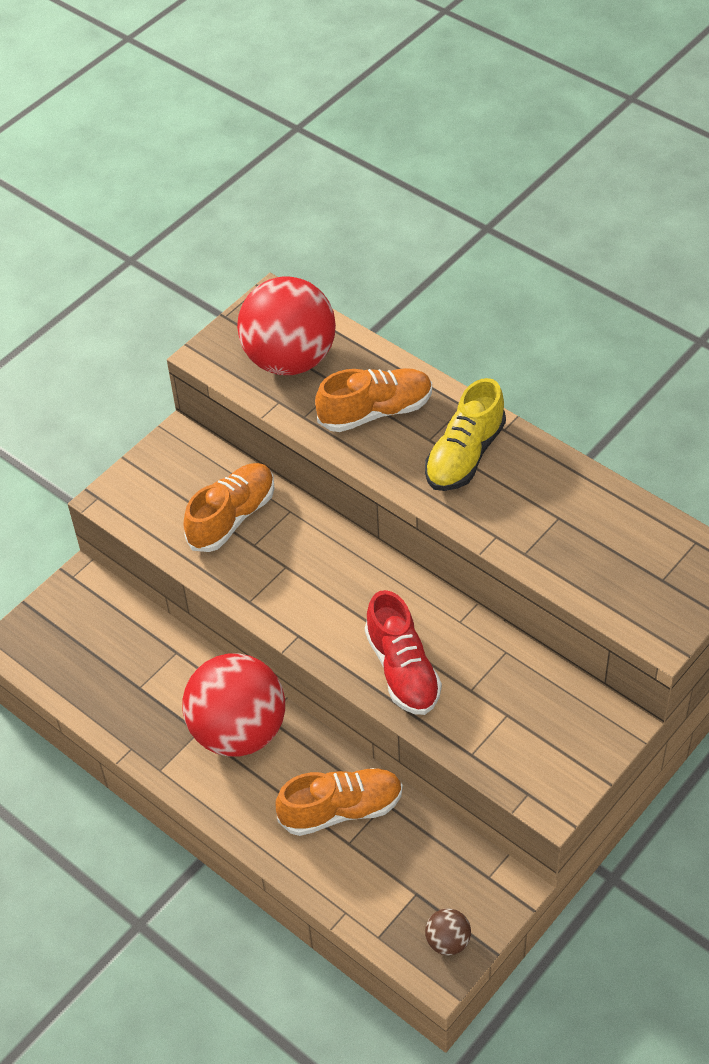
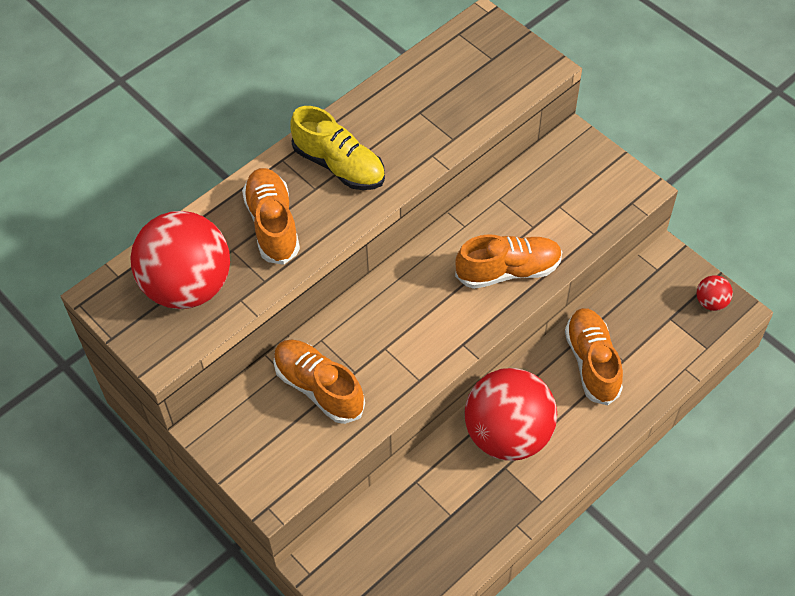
camera: 85 degrees left, 5 degrees up
red shoe [365,590,442,715] -> orange shoe [455,234,562,289]
brown ball [425,908,471,956] -> red ball [696,275,733,311]

